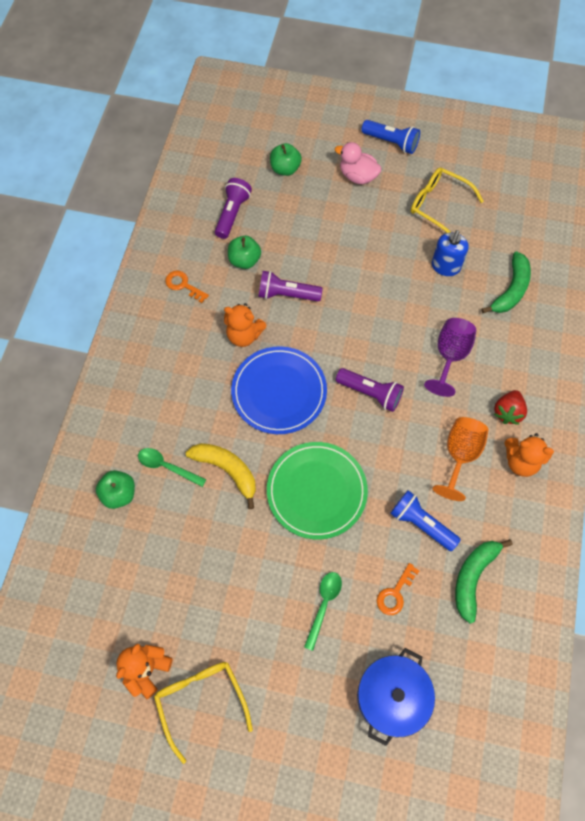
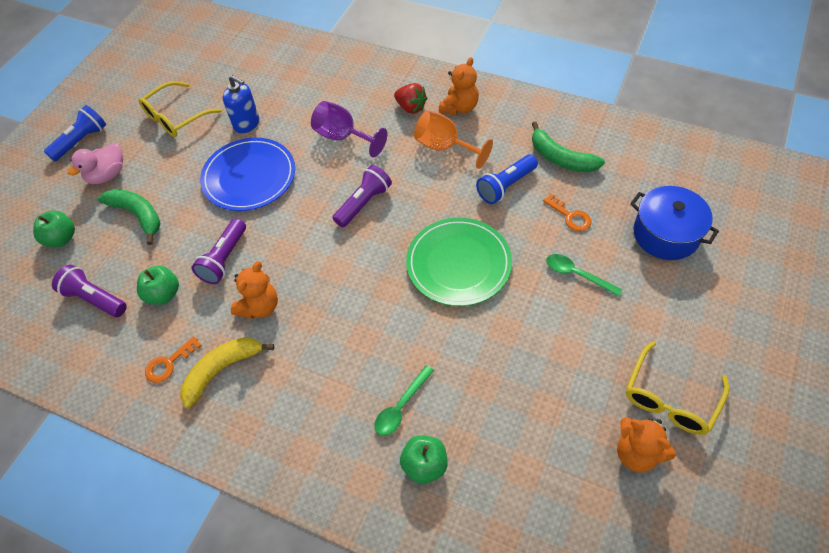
camera: 75 degrees left, 10 degrees down
yellow glasses [154,662,253,764] -> yellow glasses turned 45 degrees counterclockwise [626,341,729,435]
yellow banana [186,443,256,509] -> yellow banana moved to [180,337,274,408]
blue plate [231,346,327,434] -> blue plate moved to [200,137,295,211]
green banana [481,251,531,313] -> green banana moved to [98,189,160,245]

